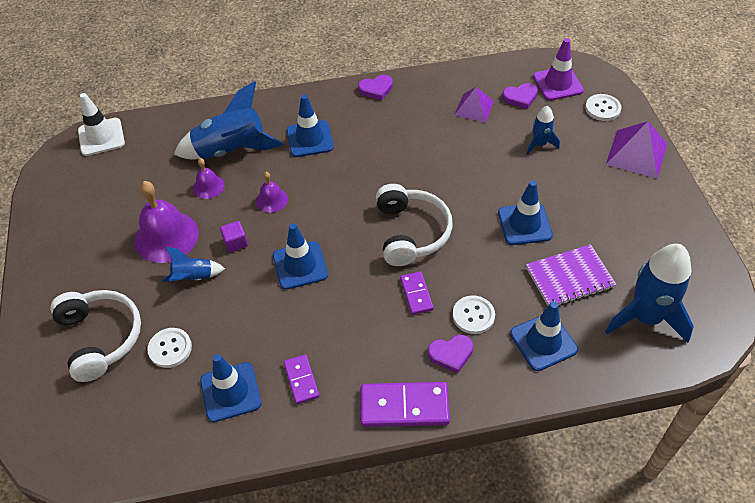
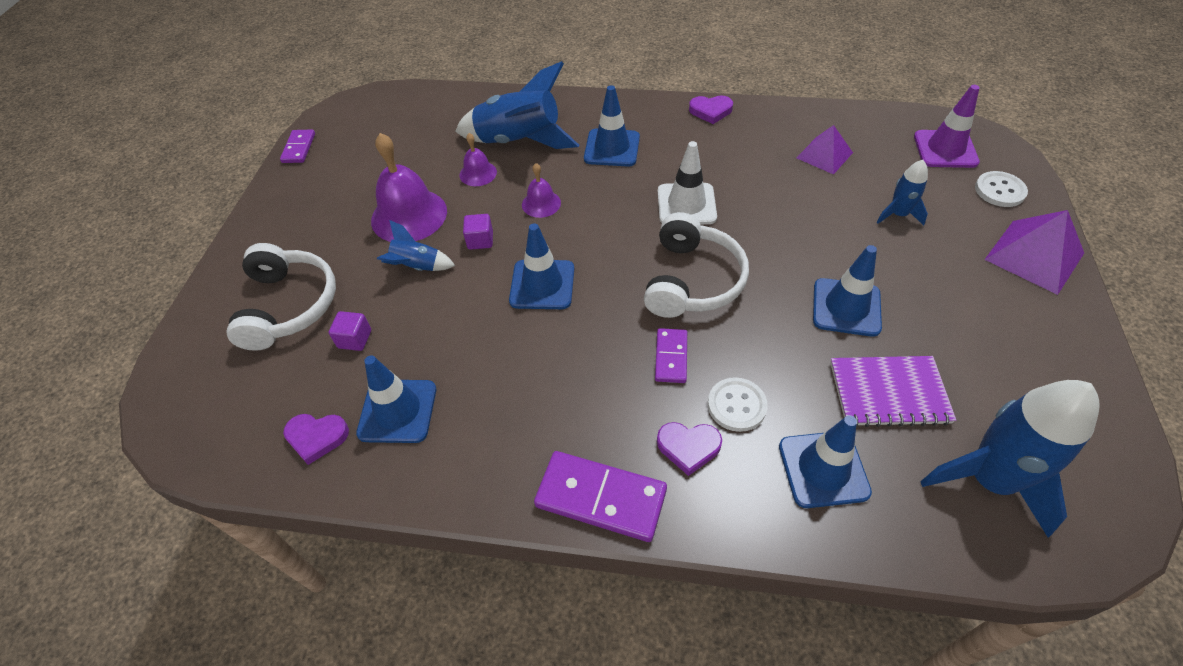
camera: 20 degrees right, 0 degrees up
white traffic cone [78,93,125,156] -> white traffic cone moved to [658,141,717,224]
white button [147,328,192,368] -> purple cube [329,311,371,351]
purple domino [284,354,319,404] -> purple domino moved to [280,129,315,163]
purple heart [502,83,538,109] -> purple heart moved to [283,414,349,465]

